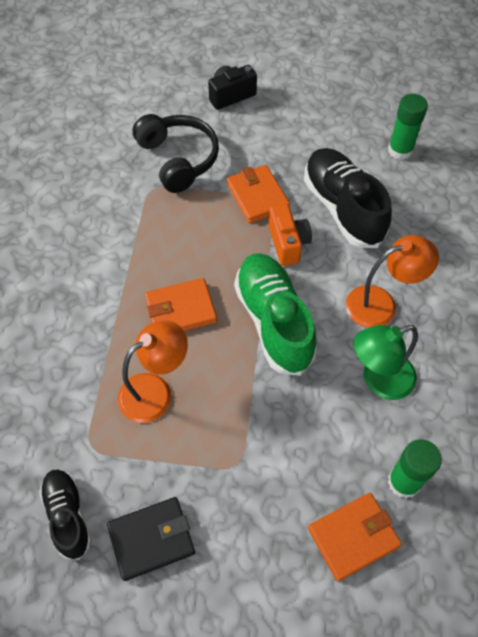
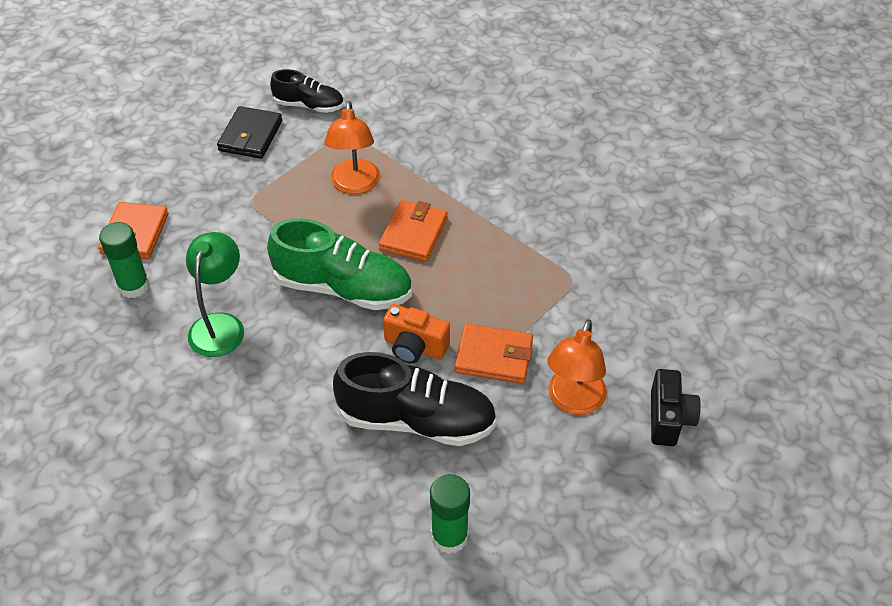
camera: 125 degrees right, 10 degrees down
black headphones [133,114,219,193] -> none
orange lamp [346,235,439,328] -> orange lamp moved to [547,319,607,415]

